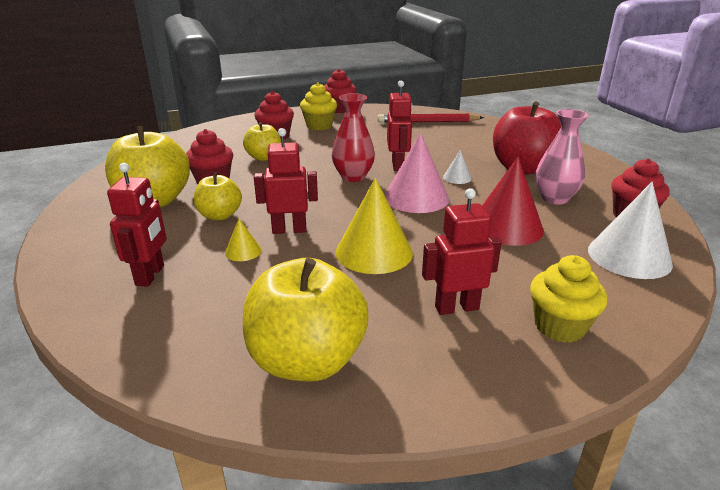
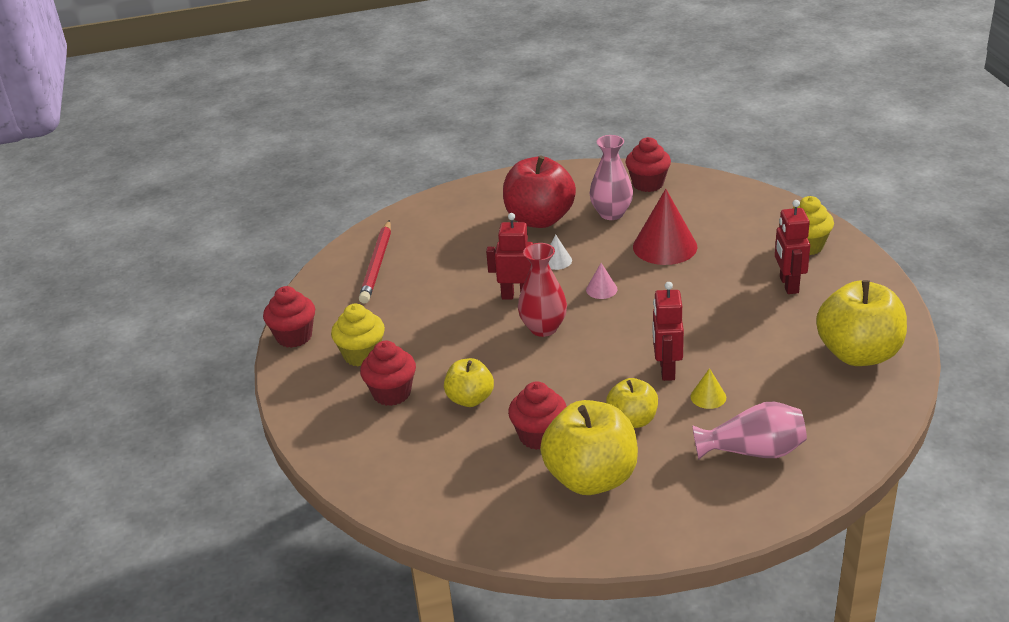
camera: 80 degrees left, 5 degrees up
red robot [107,163,166,287] -> pink vase [692,402,807,460]
yellow cone [336,178,413,274] -> none
pink cone [385,132,449,213] -> pink cone [586,263,618,299], size x0.47
white cone [588,182,673,279] -> none

